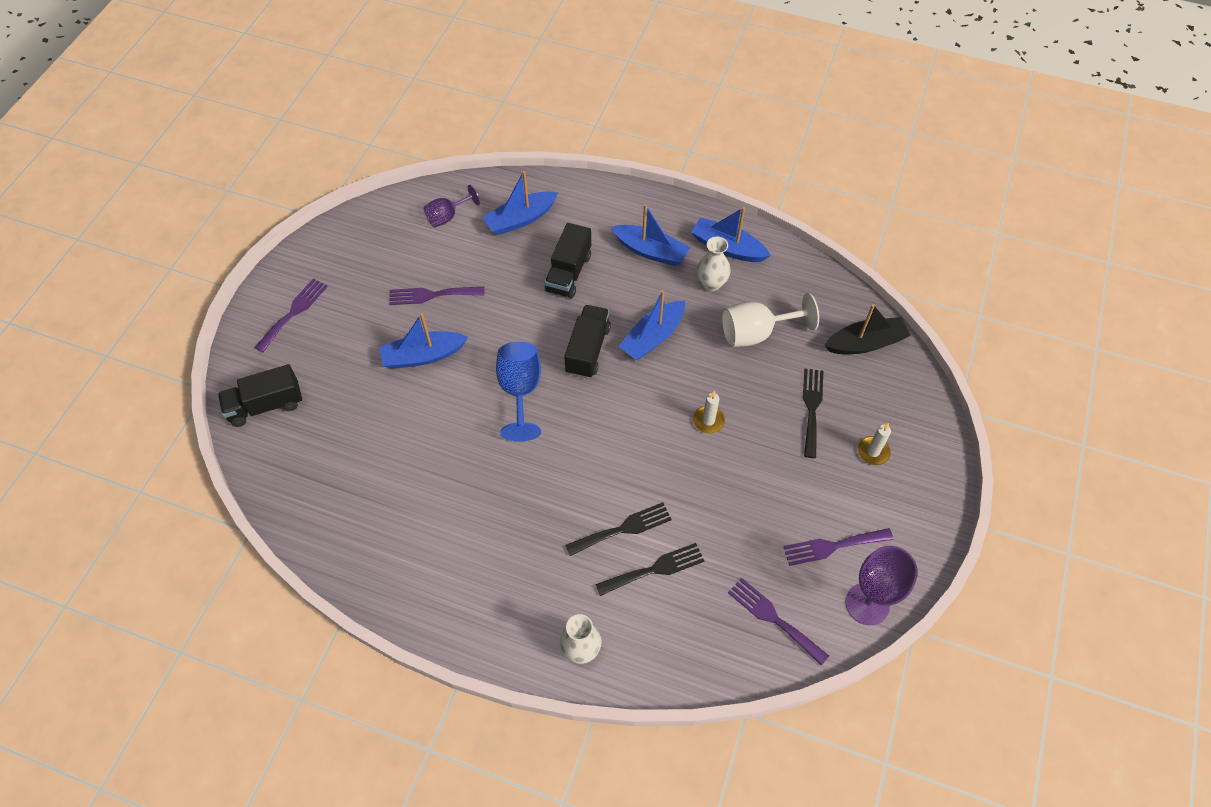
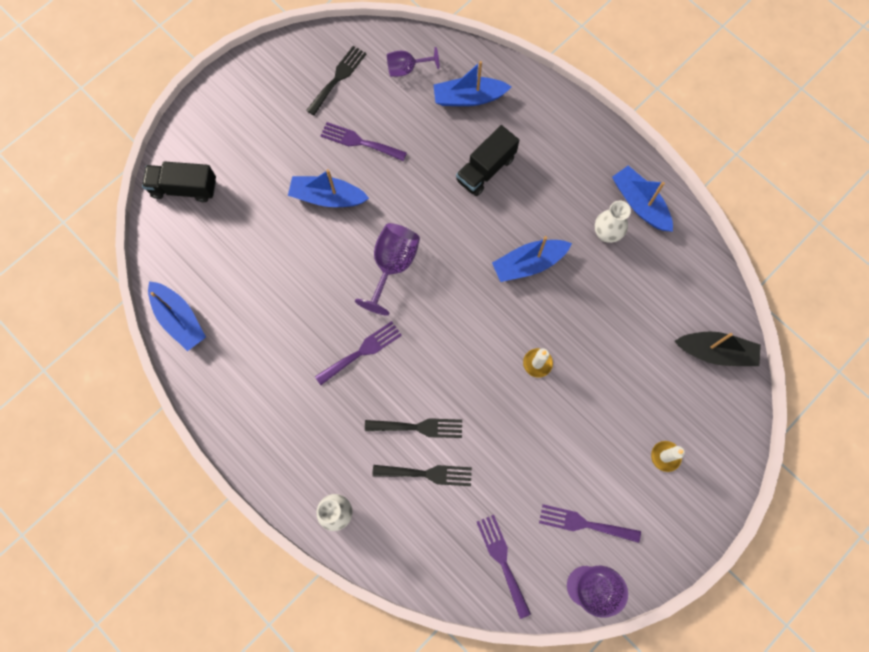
camera: 25 degrees right, 15 degrees up
purple fork [255,278,328,352] -> purple fork moved to [315,321,402,385]
blue goblet [496,342,541,442] -> purple goblet [355,223,420,316]
black truck [564,305,611,378] -> none
blue boat [611,204,690,266] -> blue boat moved to [148,281,206,351]
white goblet [722,293,819,347] -> none
black fork [803,369,823,458] -> black fork moved to [306,46,367,115]

